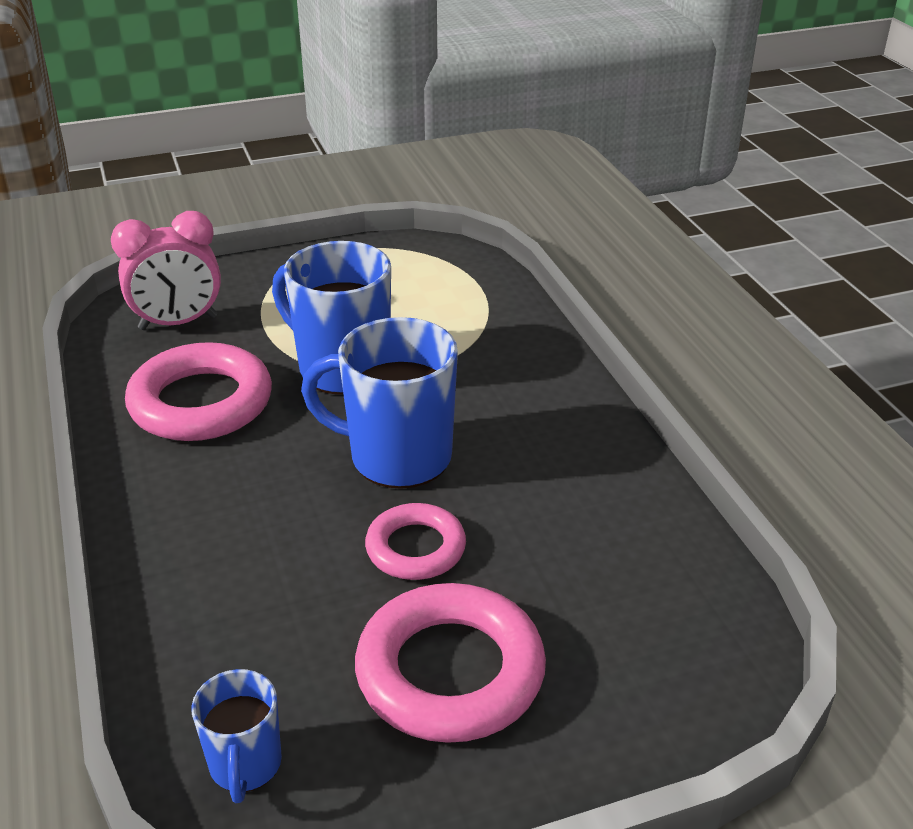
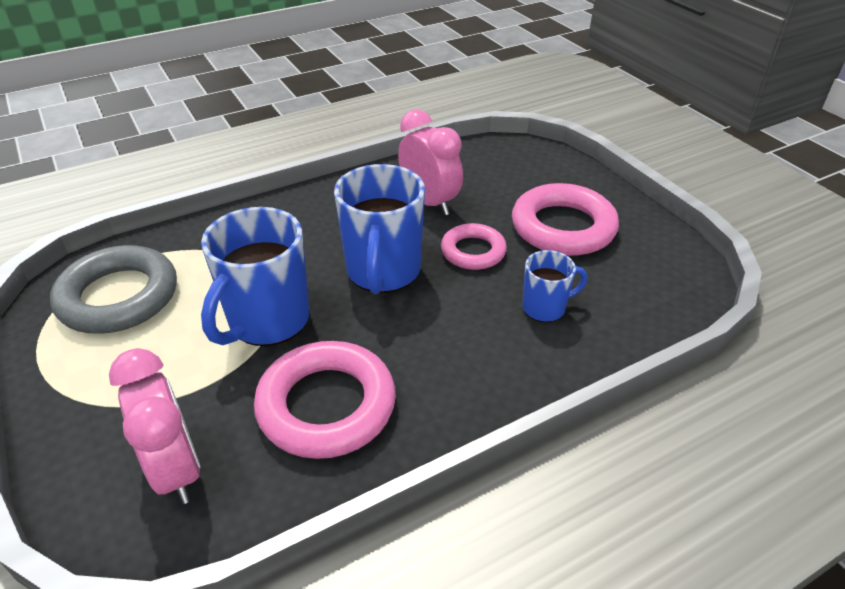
camera: 100 degrees left, 5 degrees up
blue mug [191,669,282,803] -> blue mug moved to [522,250,588,322]
none -> grey ring [50,245,177,334]
none -> pink clock [398,109,463,215]

